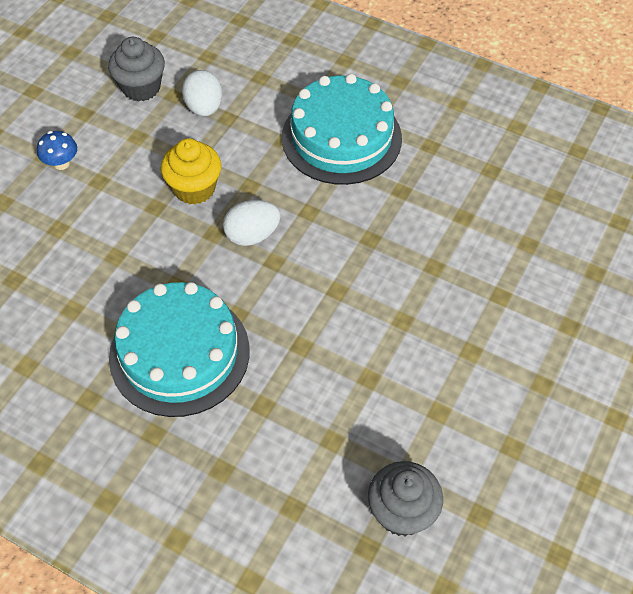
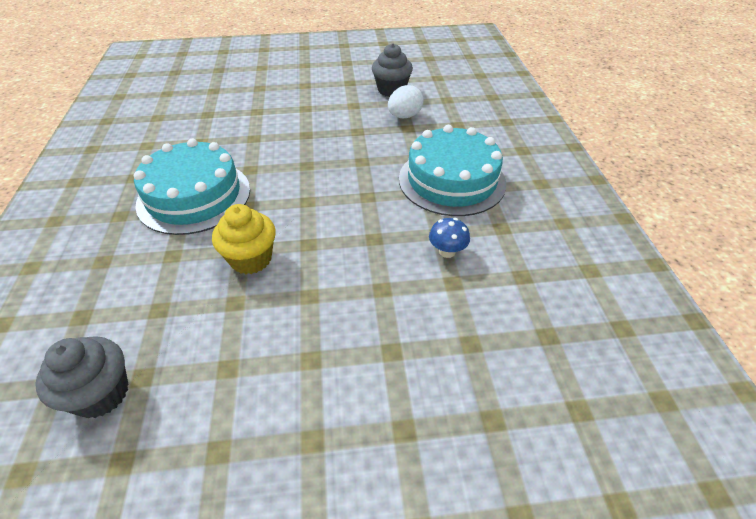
camera: 55 degrees right, 10 degrees down
blue mushroom [37,131,77,170] -> blue mushroom moved to [429,218,470,258]
yellow cupcake [161,138,221,204] -> yellow cupcake moved to [212,204,276,274]
white egg [223,200,280,246] -> none

